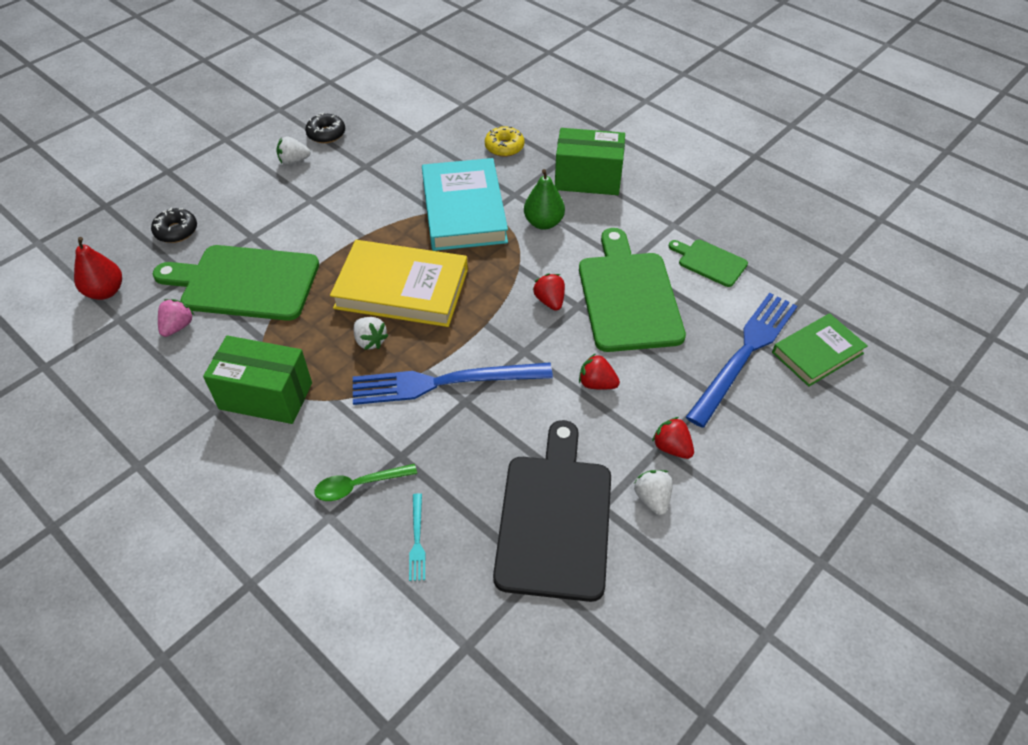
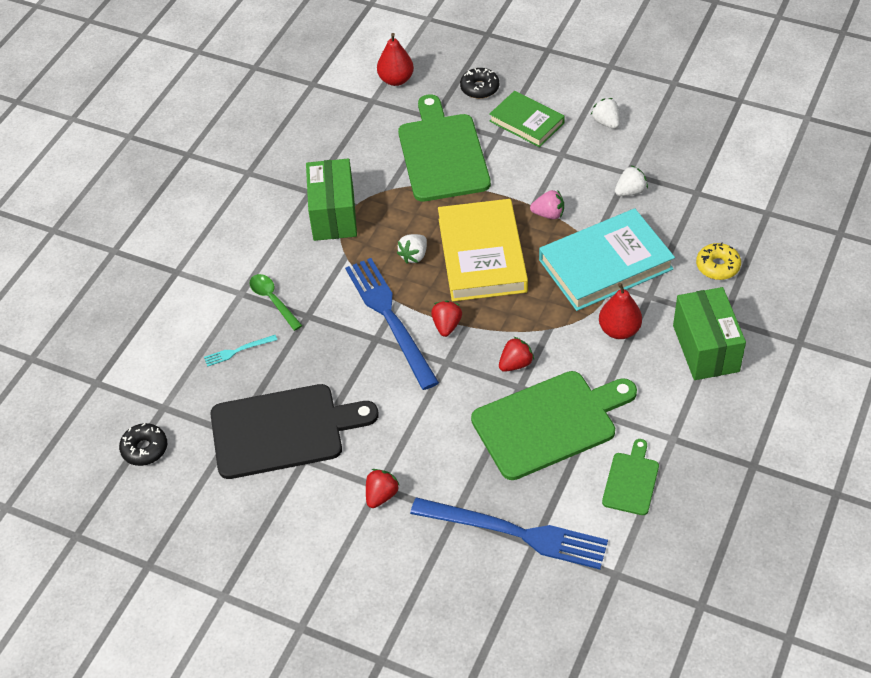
camera: 75 degrees right, 0 degrees up
pink strawberry [158,299,194,337] -> pink strawberry moved to [530,190,564,219]
black donut [305,113,345,143] -> black donut moved to [119,423,167,466]
green pear [524,169,565,230] -> red pear [599,283,642,339]
red strawberry [579,353,620,390] -> red strawberry moved to [431,300,462,337]
white strawberry [634,470,673,515] -> white strawberry moved to [615,166,648,196]
green book [772,313,868,387] -> green book moved to [489,91,565,147]

